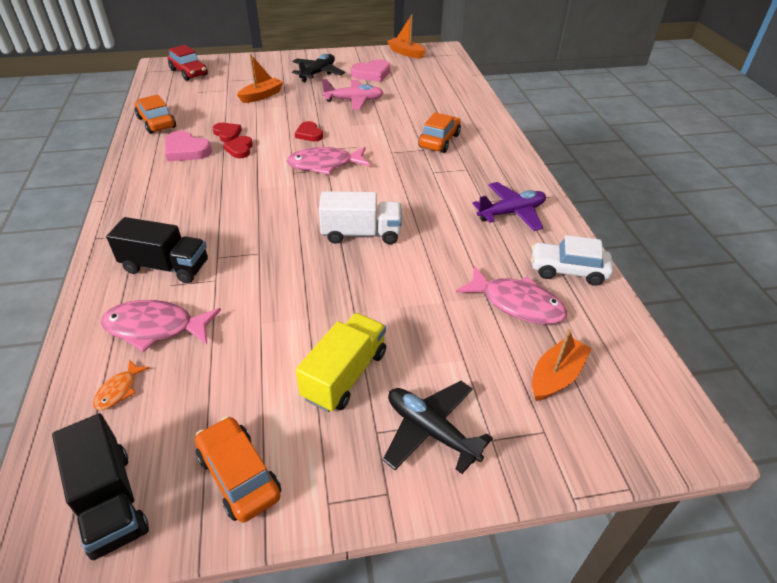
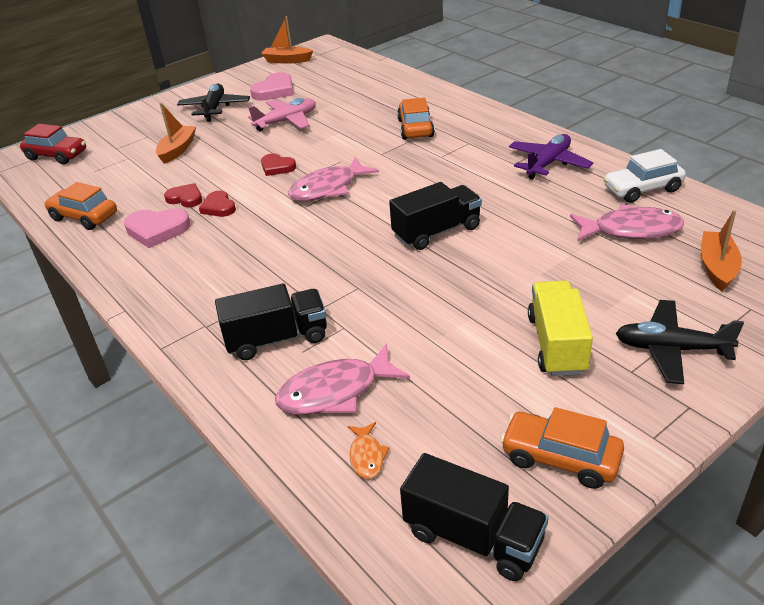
camera: 25 degrees left, 5 degrees down
white truck [319,191,402,244] -> black truck [389,182,482,250]

